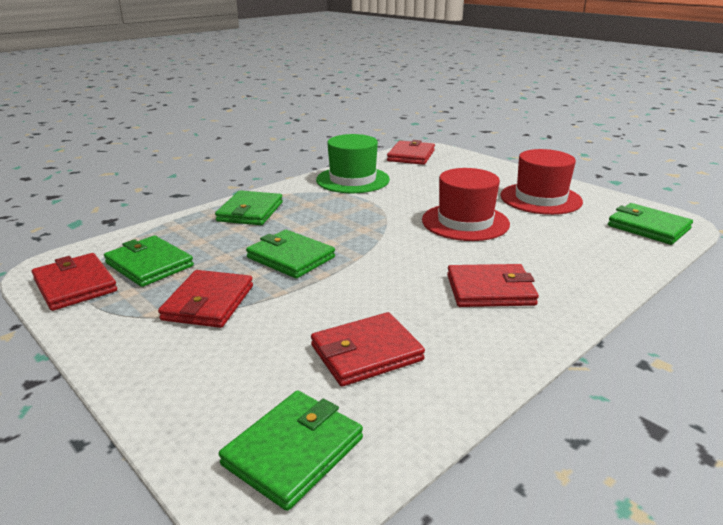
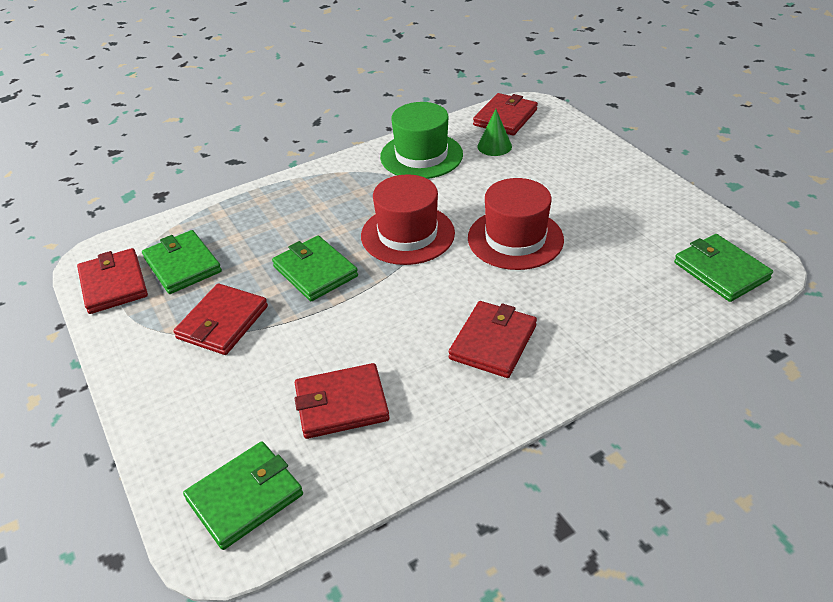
camera: 15 degrees right, 15 degrees up
green wallet [215,190,283,225] -> none
red wallet [447,264,539,307] -> red wallet turned 75 degrees counterclockwise [449,301,537,378]
red hat [500,149,583,215] -> red hat moved to [361,174,455,265]
none -> green cone [477,109,512,156]

